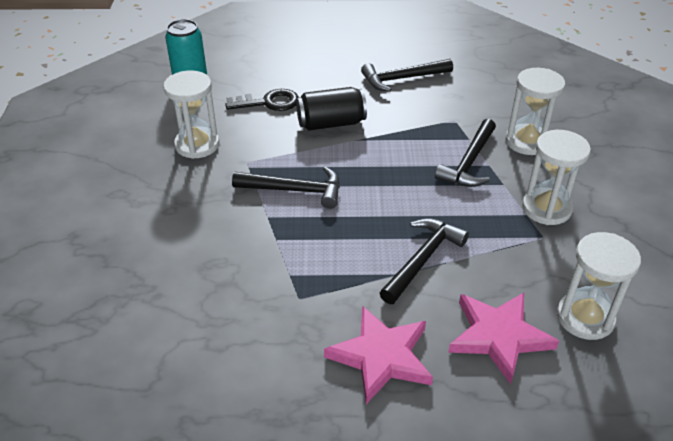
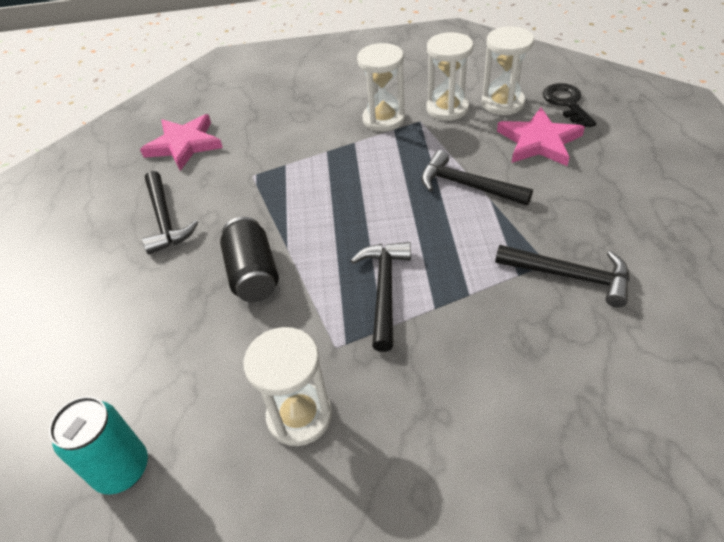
camera: 90 degrees left, 5 degrees up
black key [225,89,298,111] -> black key moved to [543,83,596,127]
pink star [324,306,433,404] -> pink star moved to [140,114,223,171]
black hammer [435,119,496,187] -> black hammer moved to [495,245,630,307]
white hourglass [505,68,565,155] -> white hourglass moved to [427,32,473,121]

